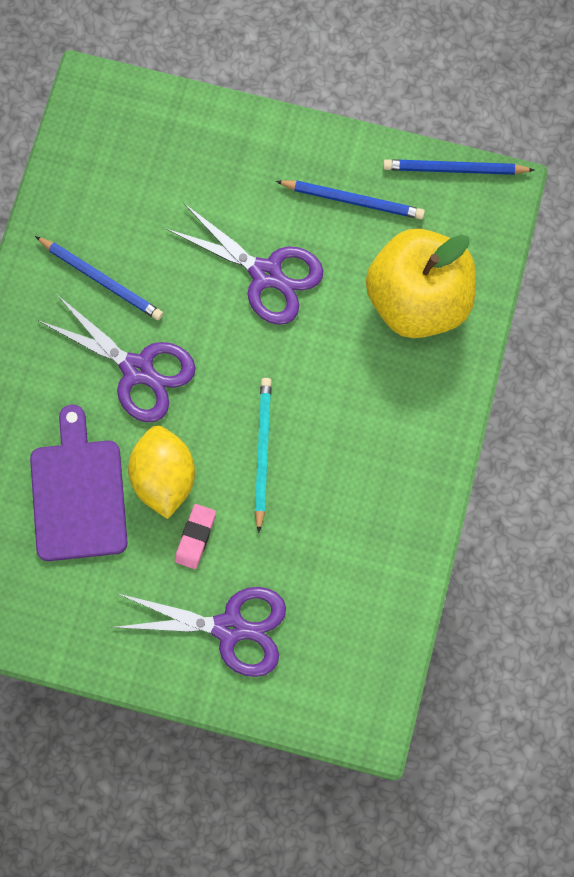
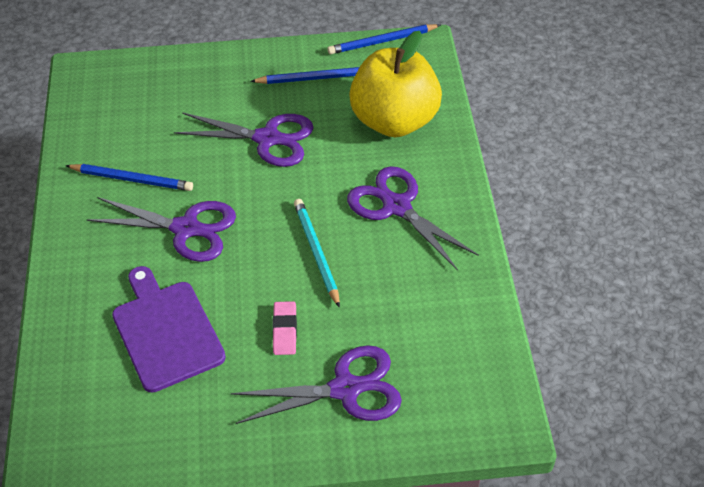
camera: 20 degrees left, 25 degrees down
yellow lemon [128,426,195,519] -> none
none -> purple scissors [347,166,479,271]

